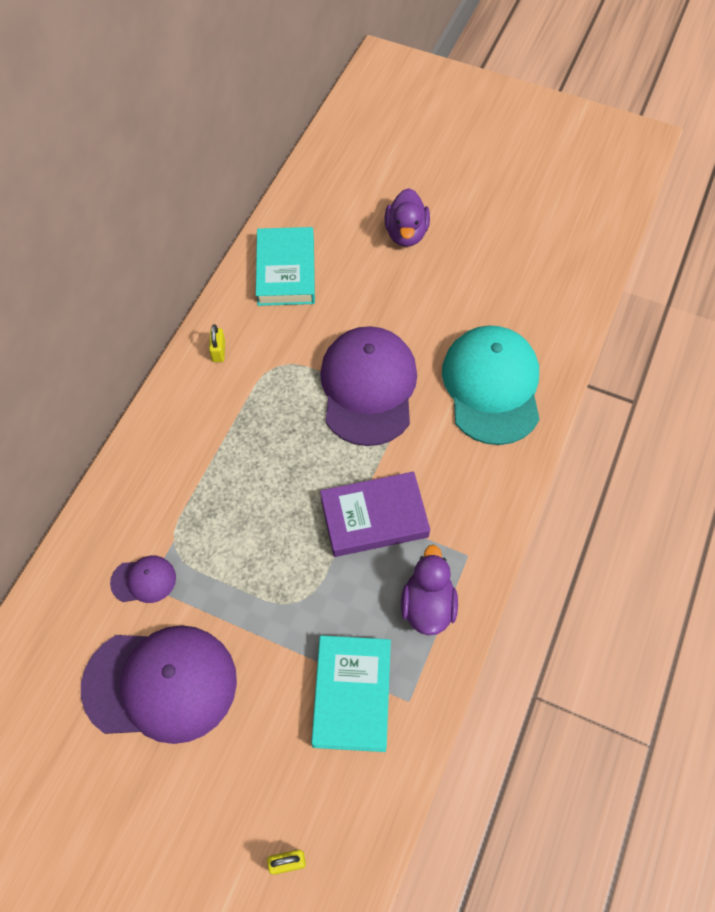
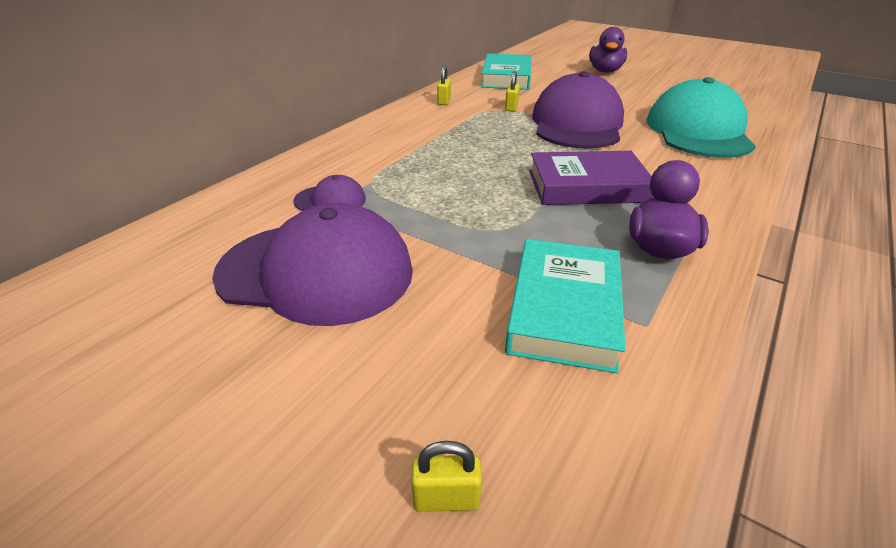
camera: 10 degrees right, 25 degrees down
none -> yellow padlock [505,71,520,112]

